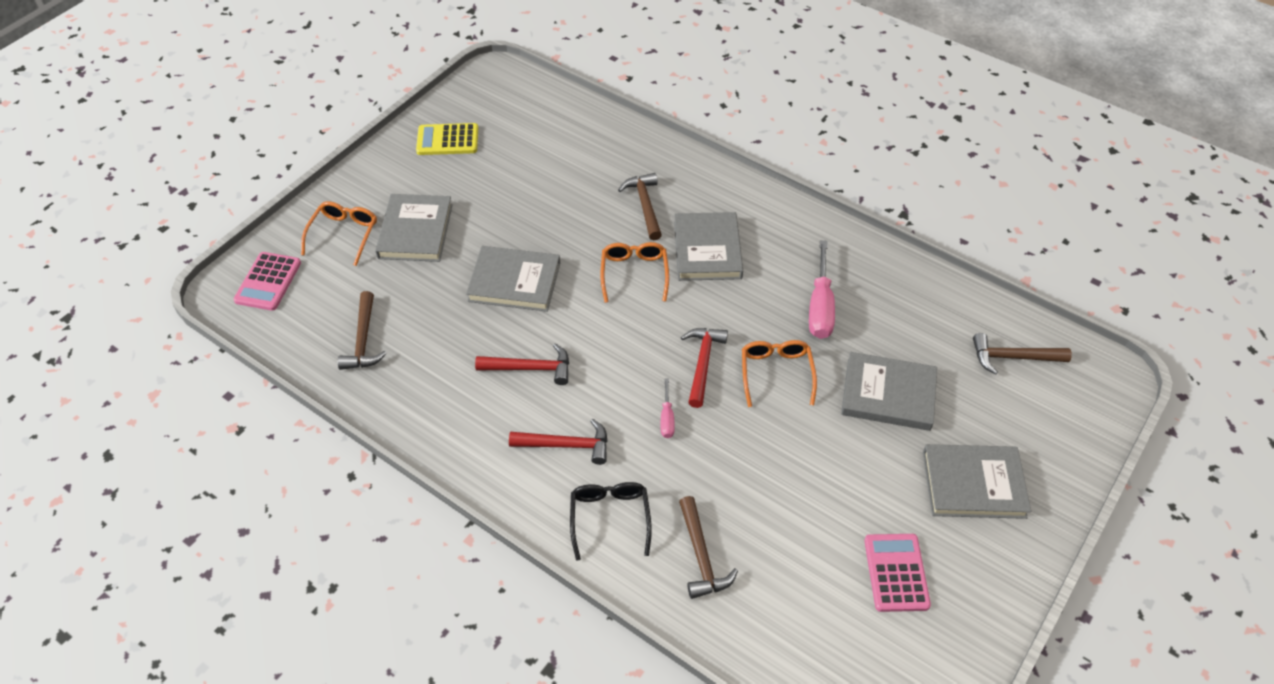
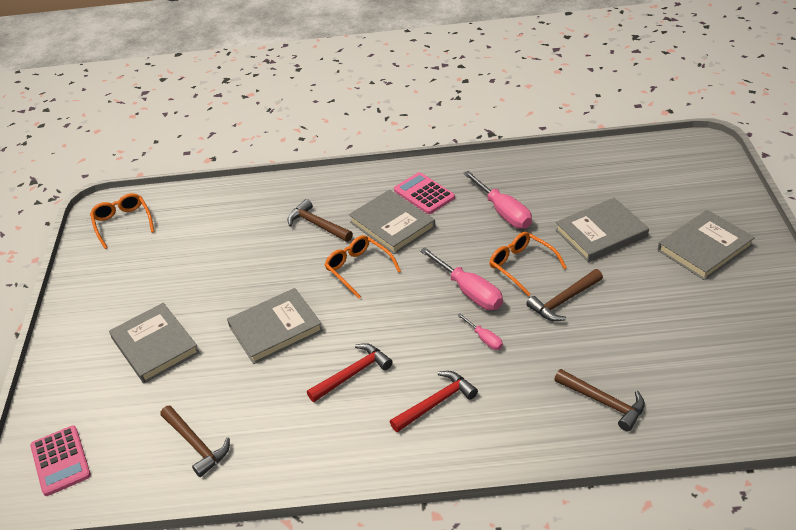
camera: 35 degrees left, 10 degrees down
orange glasses [301,201,377,266] -> orange glasses moved to [90,193,154,249]
yellow calculator [416,123,478,155] -> none
black glasses [570,482,652,561] -> none
red hammer [681,328,728,408] -> pink screwdriver [420,247,503,310]
pink calculator [864,534,931,612] -> pink calculator moved to [394,172,455,214]
brown hammer [973,333,1072,375] -> brown hammer moved to [526,269,603,321]

